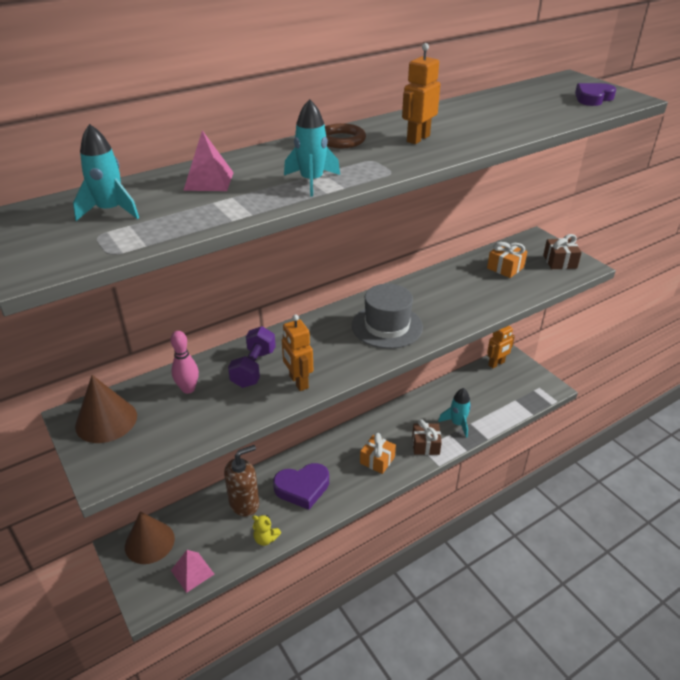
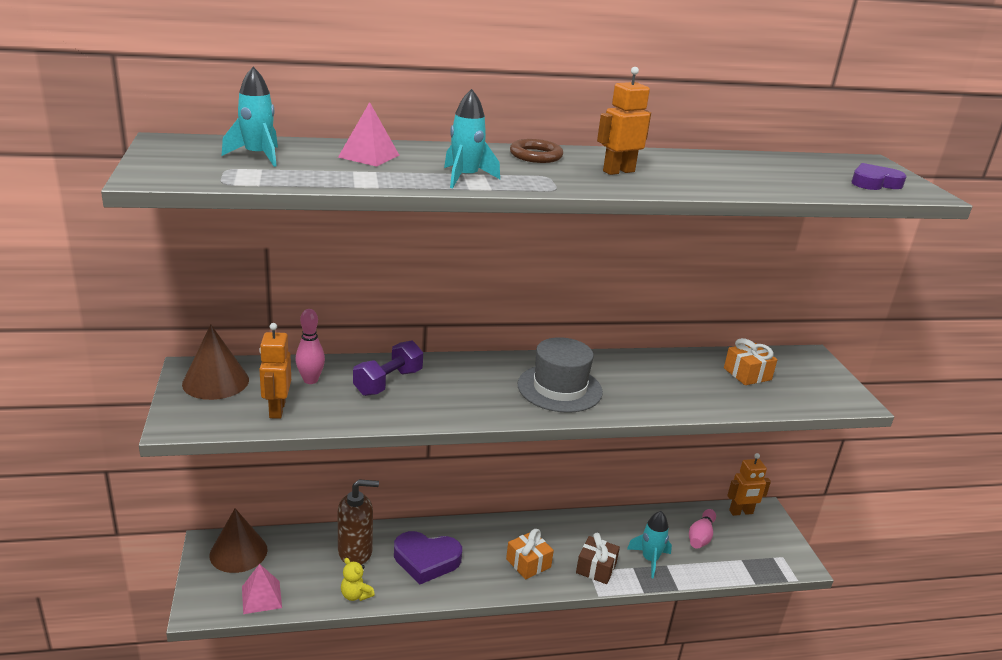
camera: 20 degrees right, 10 degrees down
orange robot [282,315,313,391] -> orange robot moved to [259,323,291,419]
brown gift [543,234,582,269] -> none
none -> pink bowling pin [689,509,716,549]

